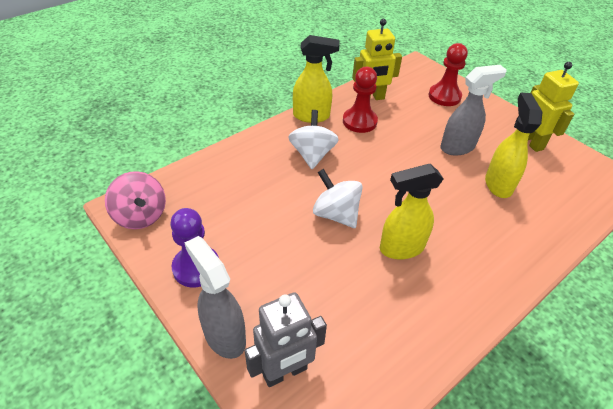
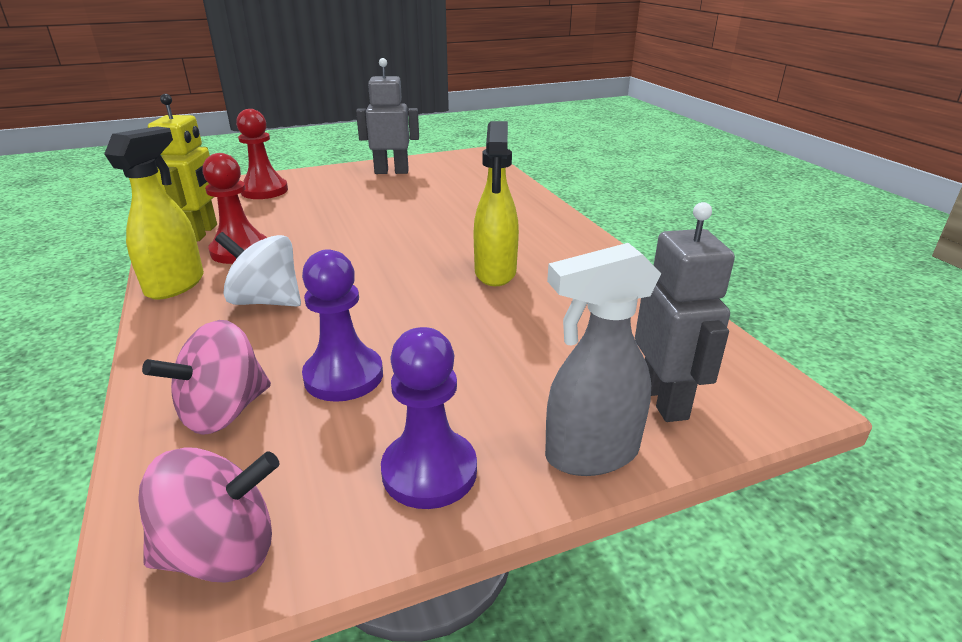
camera: 70 degrees left, 15 degrees down
white spinning top [313,169,363,228] -> none
grey spray bottle [440,65,507,156] -> none
yellow spray bottle [485,92,542,198] -> none
yellow robot [528,62,579,152] -> grey robot [356,58,419,174]
none -> pink spinning top [142,320,271,435]
none -> purple pawn [302,249,383,402]

